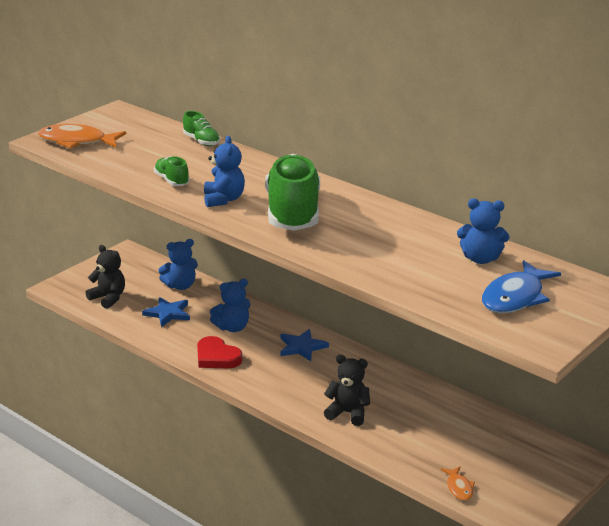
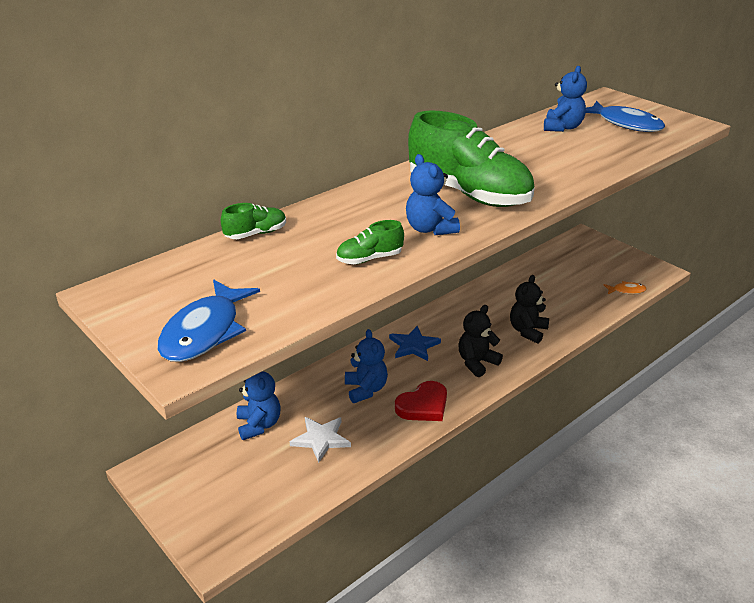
camera: 80 degrees left, 5 degrees up
orange fish [38,124,126,149] -> blue fish [157,279,260,362]
black teddy bear [85,245,125,309] -> black teddy bear moved to [459,305,503,377]
blue star [142,297,190,327] -> white star [290,417,351,463]
blue teddy bear [204,136,245,207] -> blue teddy bear turned 120 degrees counterclockwise [406,154,460,235]
green shoe [265,154,320,231] -> green shoe turned 150 degrees counterclockwise [408,111,534,207]

